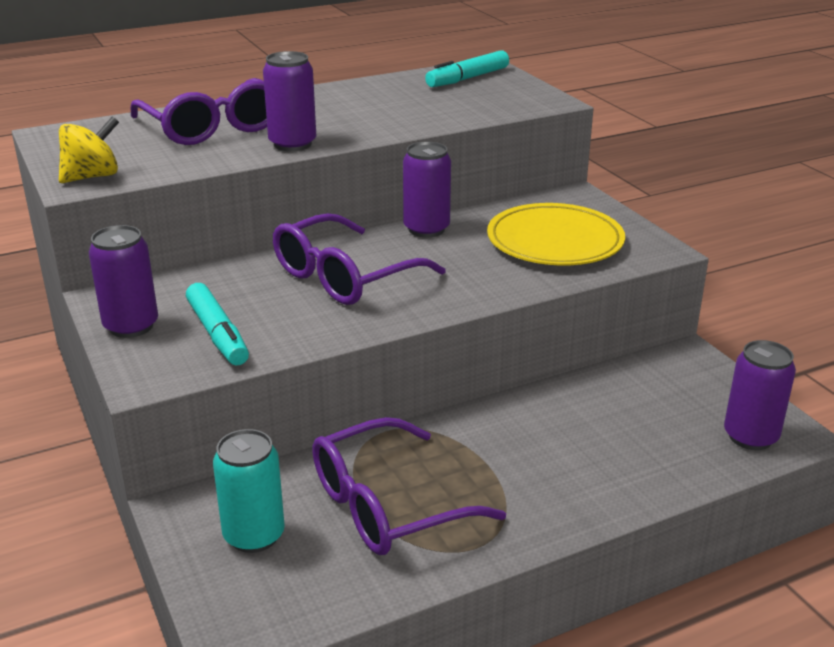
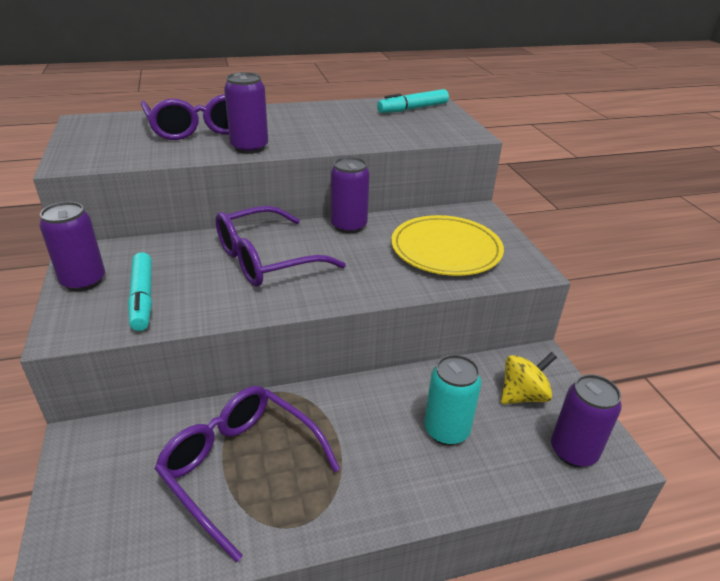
camera: 10 degrees right, 5 degrees up
yellow spinning top [59,116,119,183] -> yellow spinning top moved to [501,352,557,404]
turquoise can [213,429,285,553] -> turquoise can moved to [424,354,482,445]
purple glasses [312,417,506,555] -> purple glasses turned 60 degrees clockwise [155,386,340,562]

